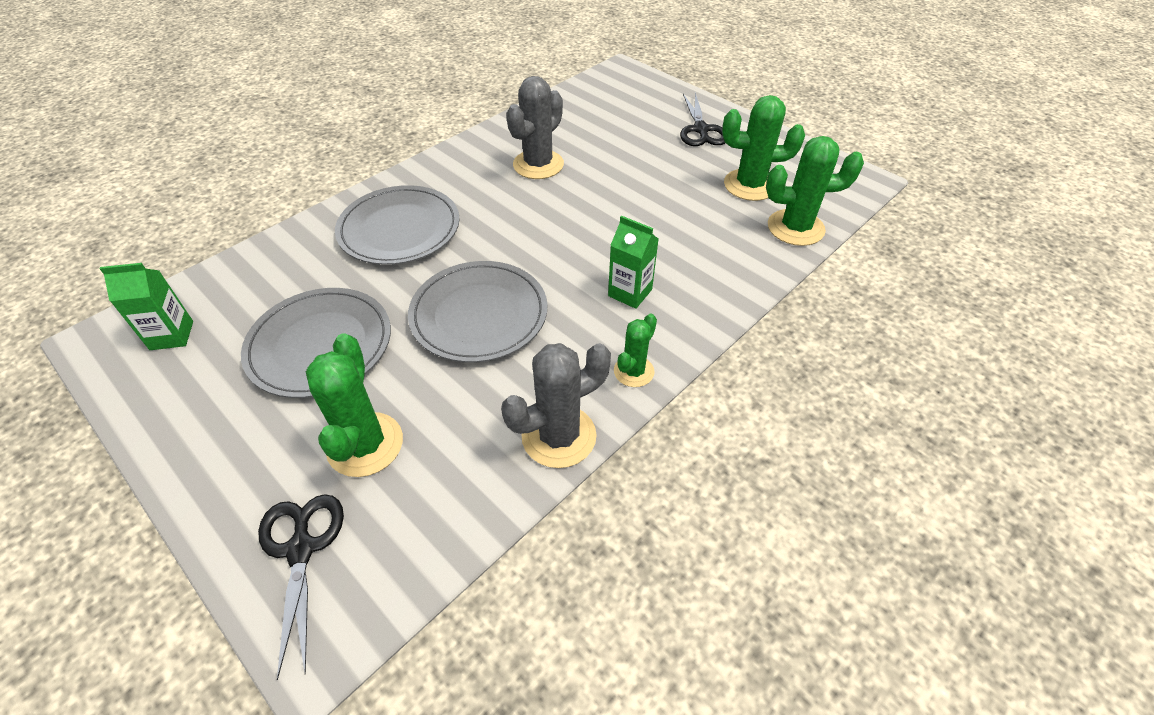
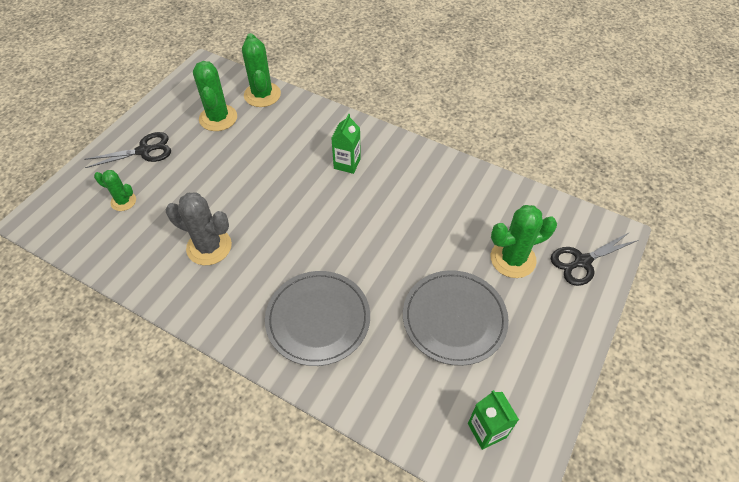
camera: 105 degrees left, 5 degrees up
grey plate [408,261,547,363] -> none
grey cactus [501,343,611,468] -> none
green cactus [614,314,657,387] -> green cactus moved to [94,170,136,211]

